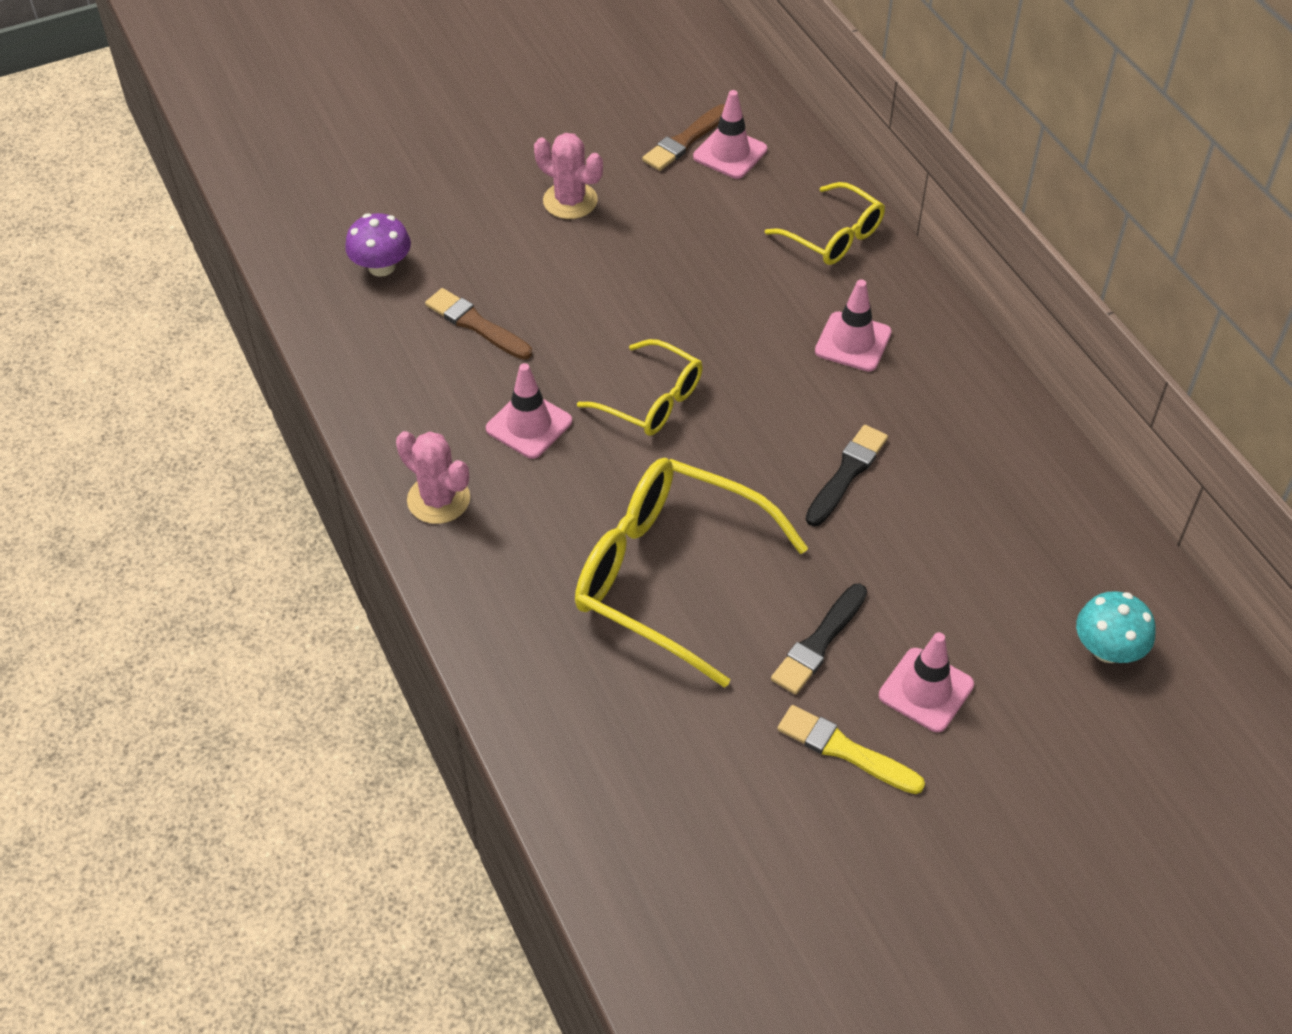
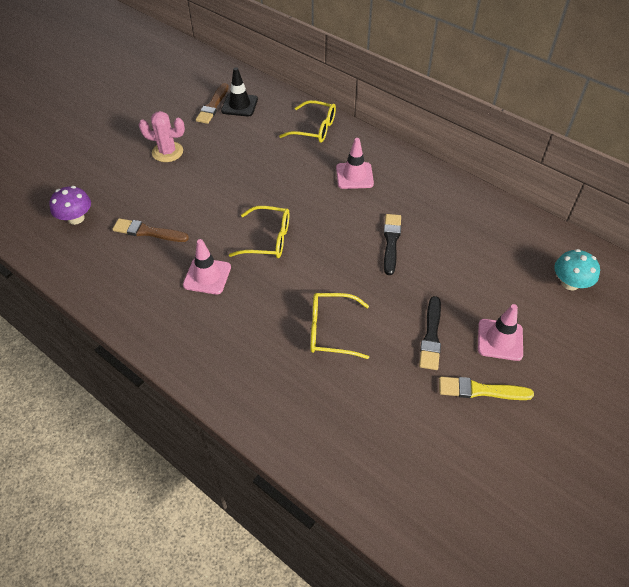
camera: 25 degrees left, 0 degrees up
pink cactus [396,431,470,524] -> none
yellow glasses [575,458,808,688] -> yellow glasses [311,293,369,359], size x0.57
pink traffic cone [693,90,767,179] -> black traffic cone [221,67,258,116]

